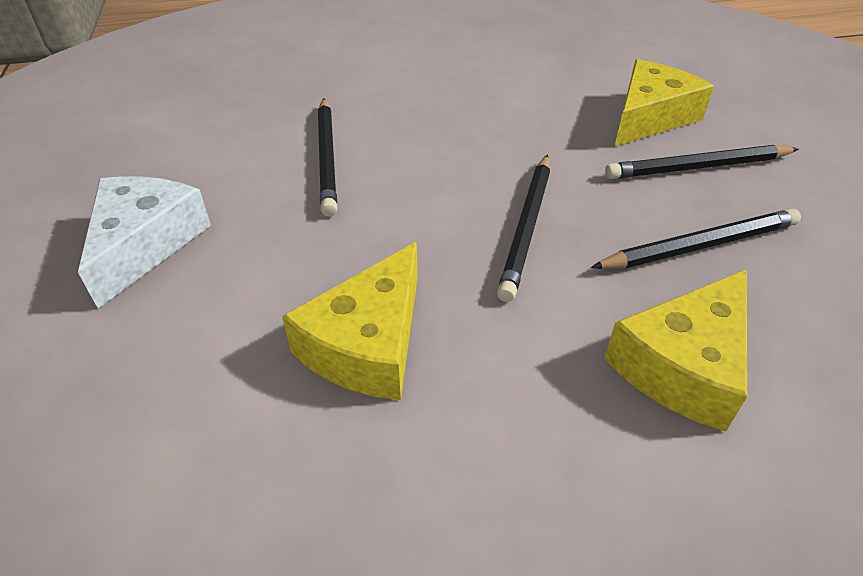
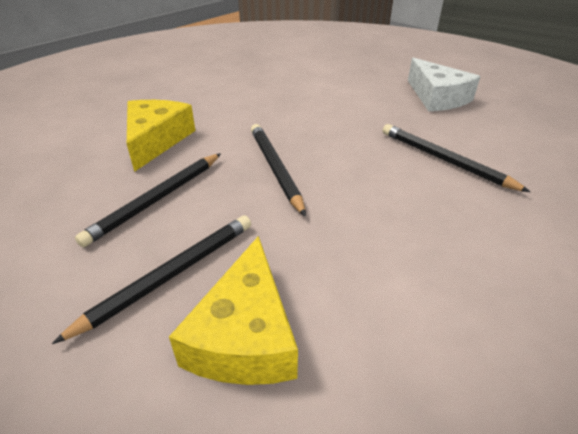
camera: 145 degrees right, 5 degrees down
yellow cheese [282,242,418,400] -> none

